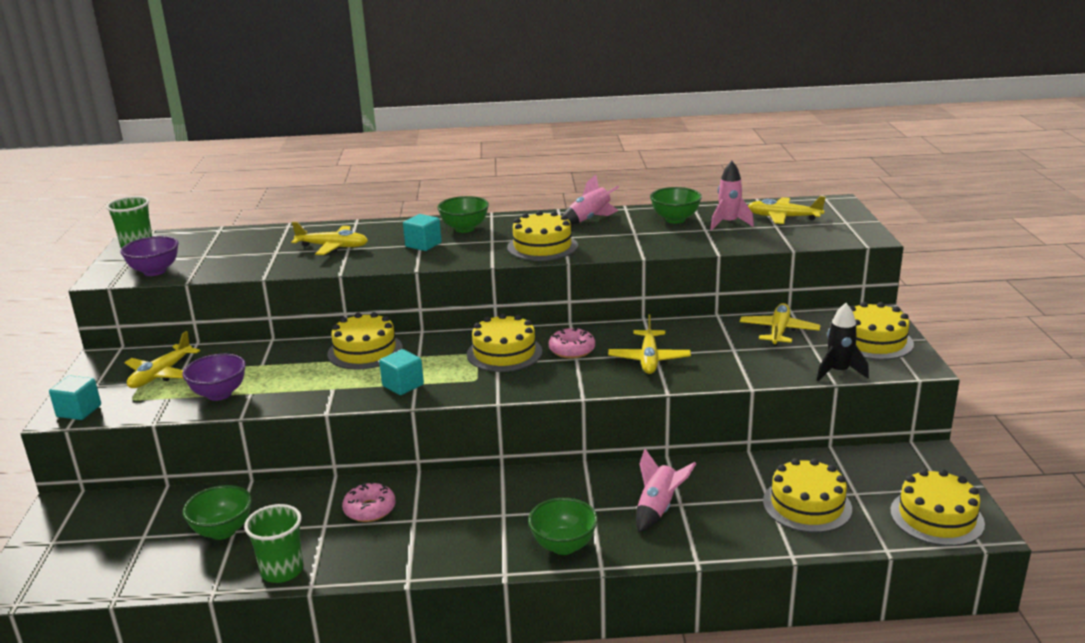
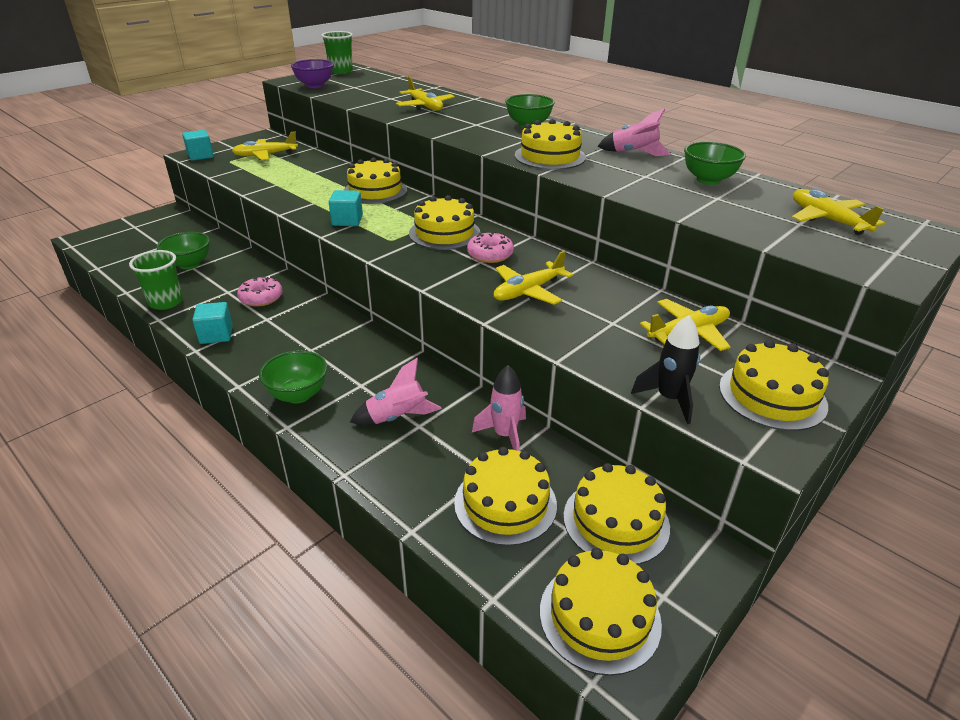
camera: 45 degrees right, 10 degrees up
purple bowl [182,354,246,401] -> none
turquoise cube [403,214,442,251] -> turquoise cube moved to [192,302,233,344]
pink rocket [710,161,754,230] -> pink rocket moved to [472,365,526,451]
none -> yellow cake [563,463,670,565]

